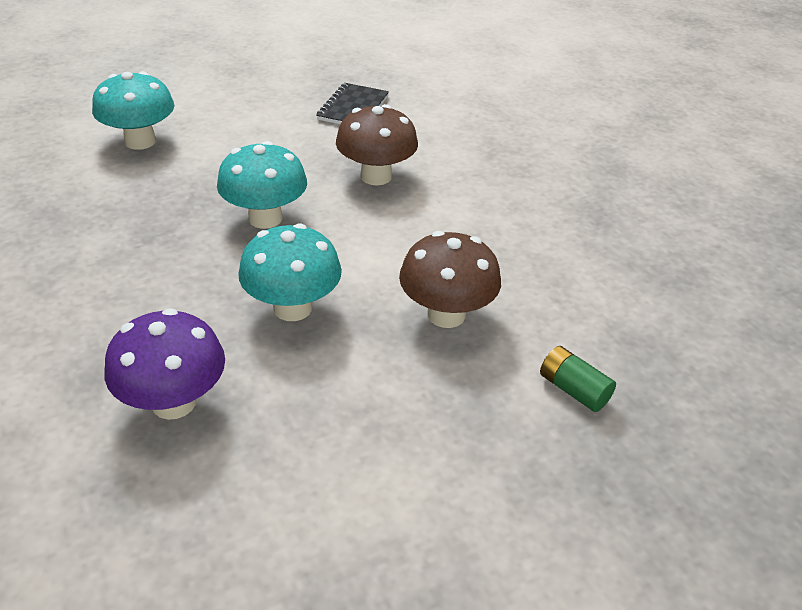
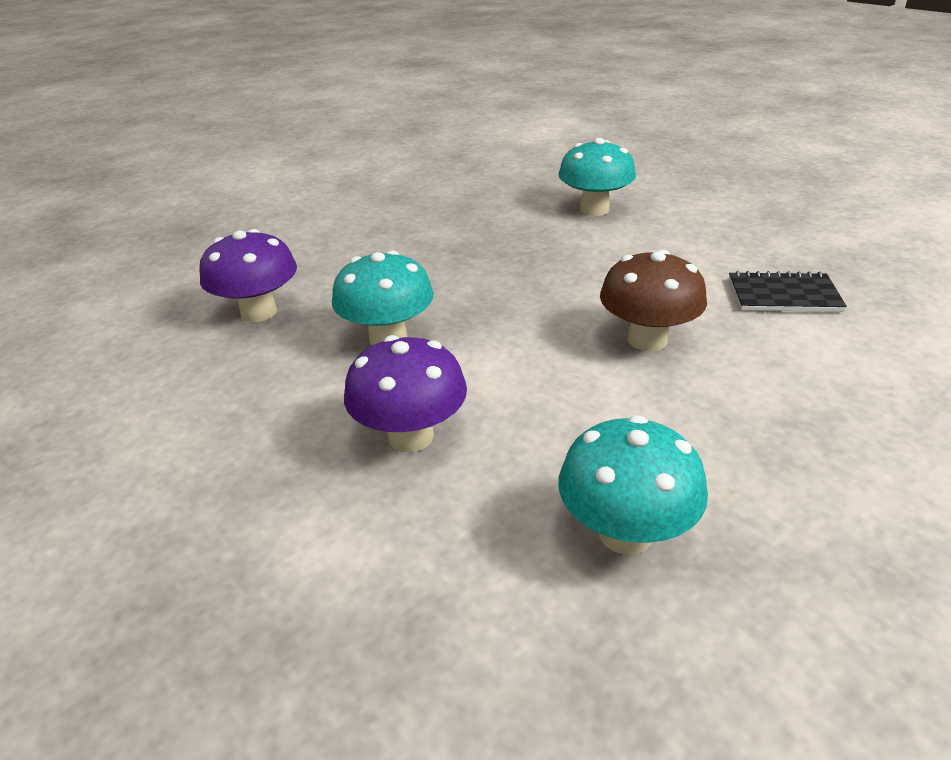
camera: 80 degrees right, 5 degrees down
turquoise mushroom [217,141,307,229] -> turquoise mushroom moved to [559,416,708,555]
brown mushroom [399,231,501,328] -> purple mushroom [344,335,467,452]
green battery [540,346,616,412] -> none

